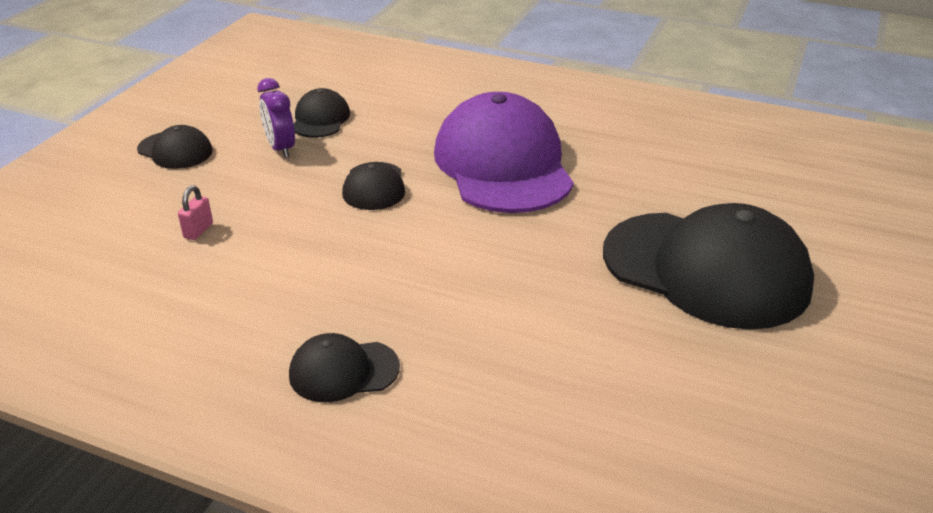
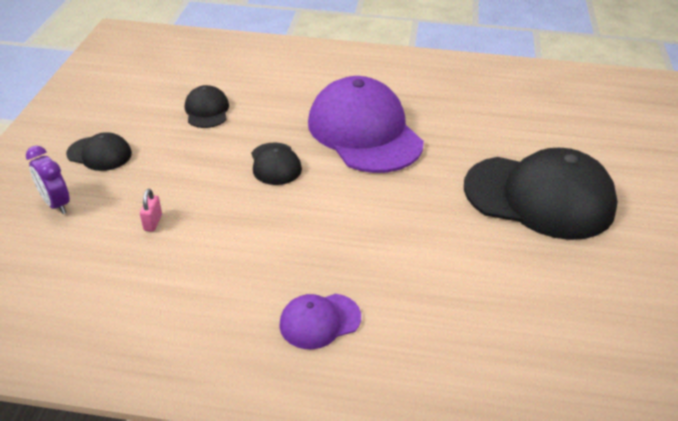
camera: 15 degrees left, 5 degrees up
purple clock [257,78,295,158] -> purple clock moved to [26,146,70,214]
black cap [289,333,400,402] -> purple cap [279,294,361,349]

